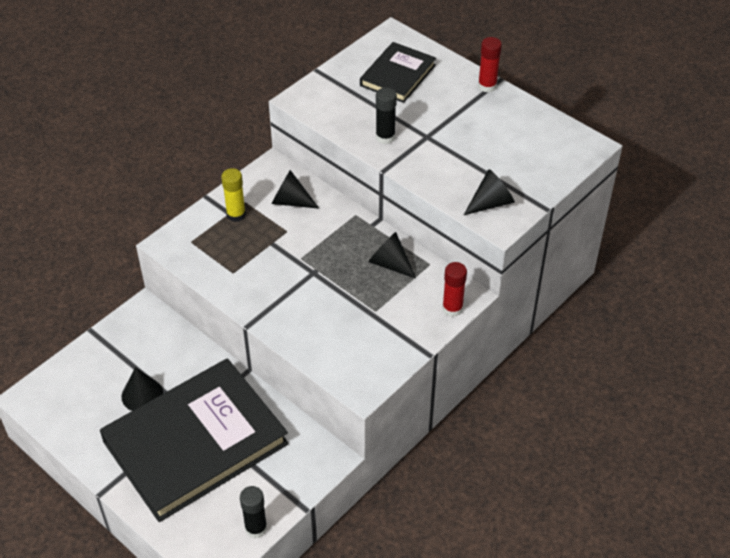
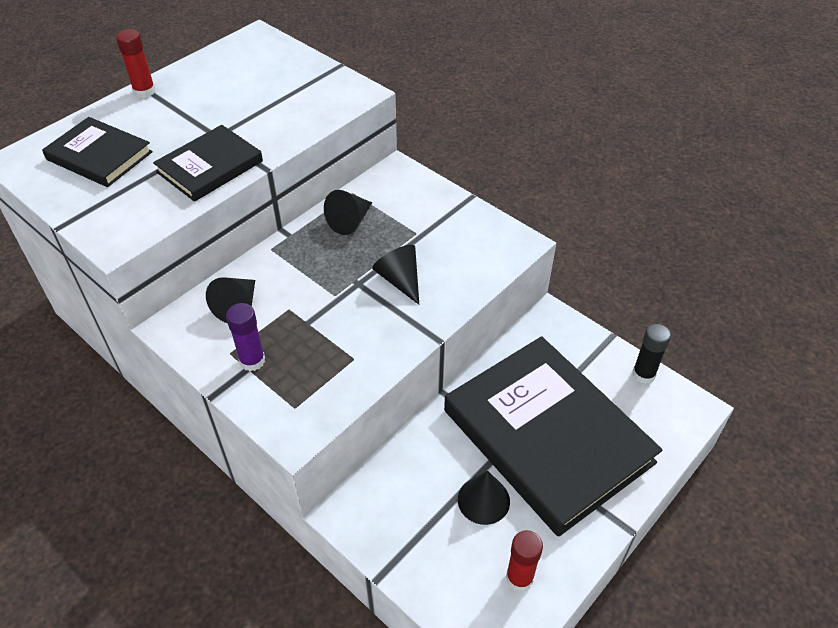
camera: 90 degrees left, 0 degrees up
yellow glue stick [221,168,246,222] -> purple glue stick [226,303,265,371]
black glue stick [376,88,397,144] -> black book [153,125,263,202]
red glue stick [442,262,467,317] -> red glue stick moved to [506,530,543,591]
black cone [464,169,515,215] -> black cone moved to [372,245,419,305]

